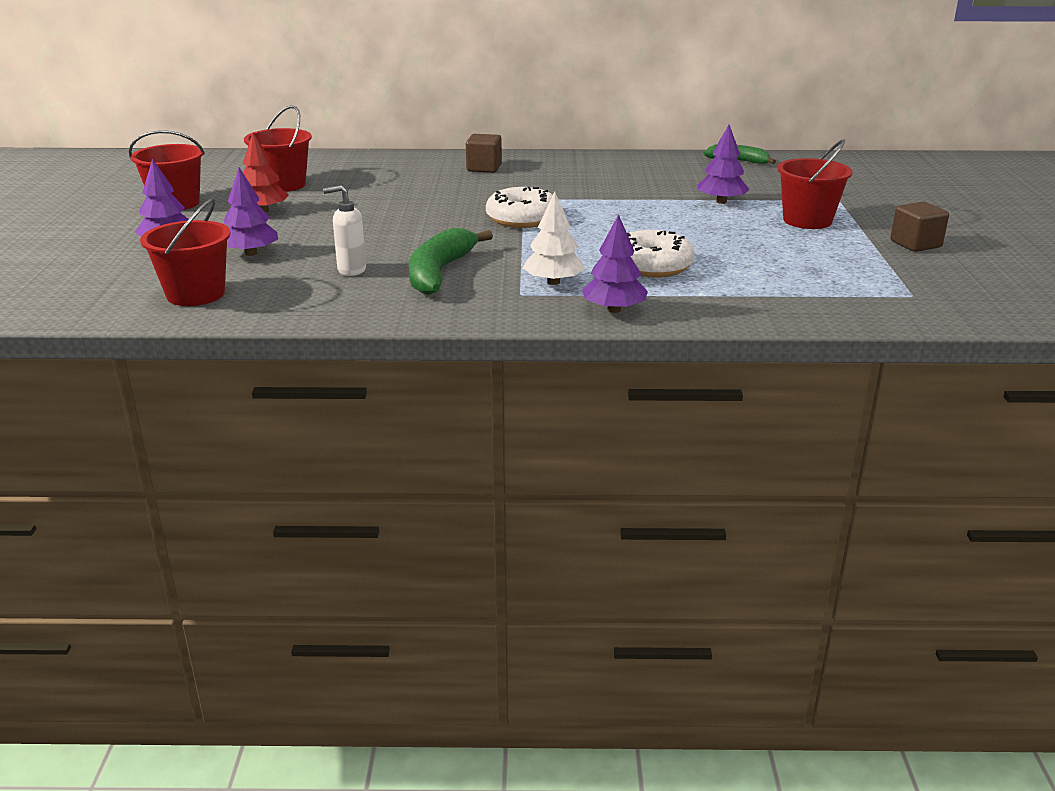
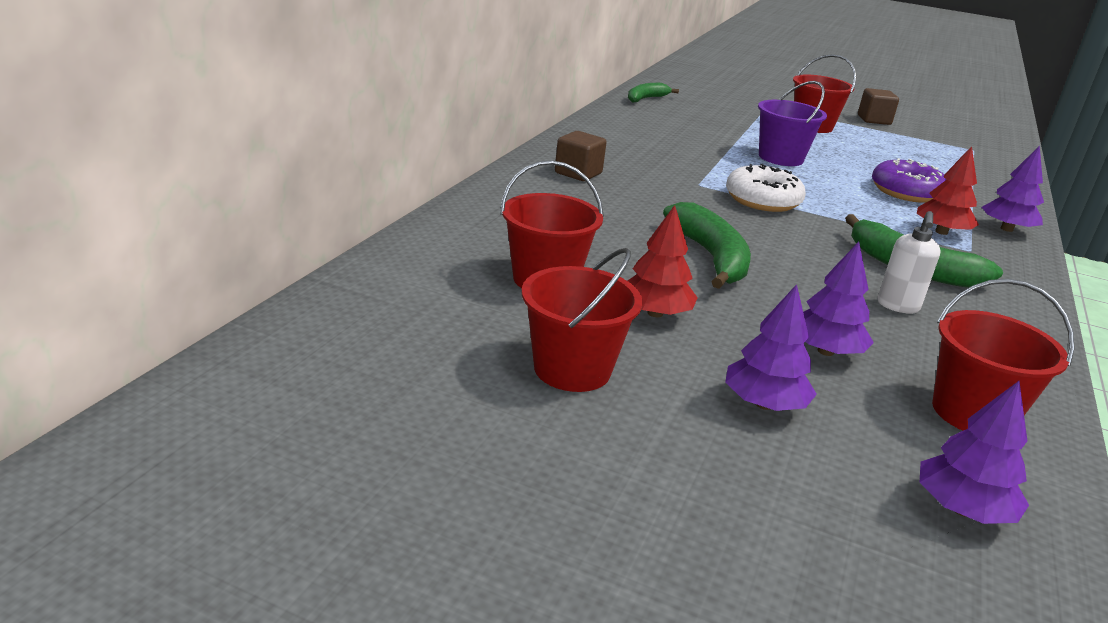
camera: 70 degrees left, 0 degrees up
white tree [523,192,585,285] -> red tree [917,146,979,235]
white donut [627,230,695,278] -> purple donut [872,158,947,203]
purple tree [698,125,750,204] -> purple tree moved to [920,381,1029,524]
none -> green banana [663,202,751,289]
none -> purple bucket [758,81,827,166]

